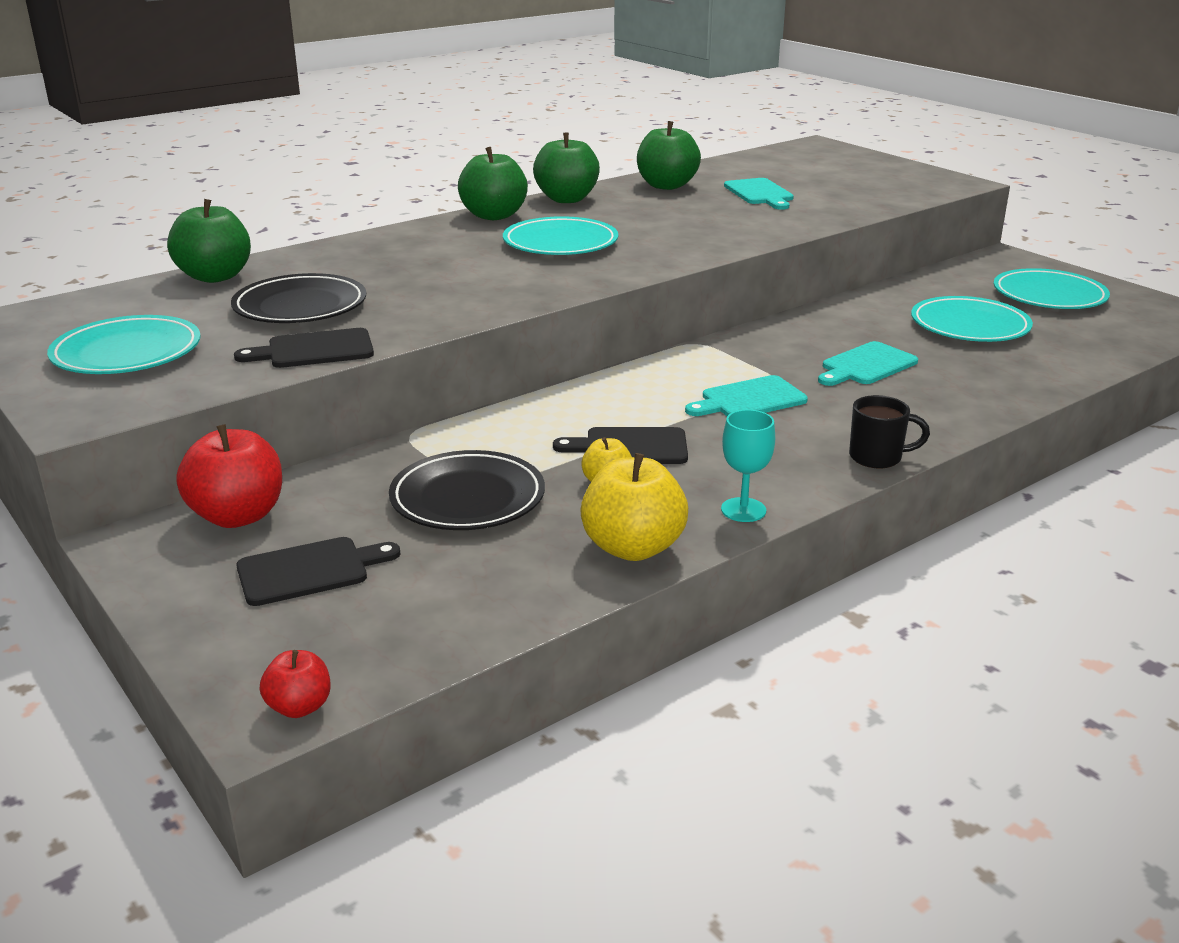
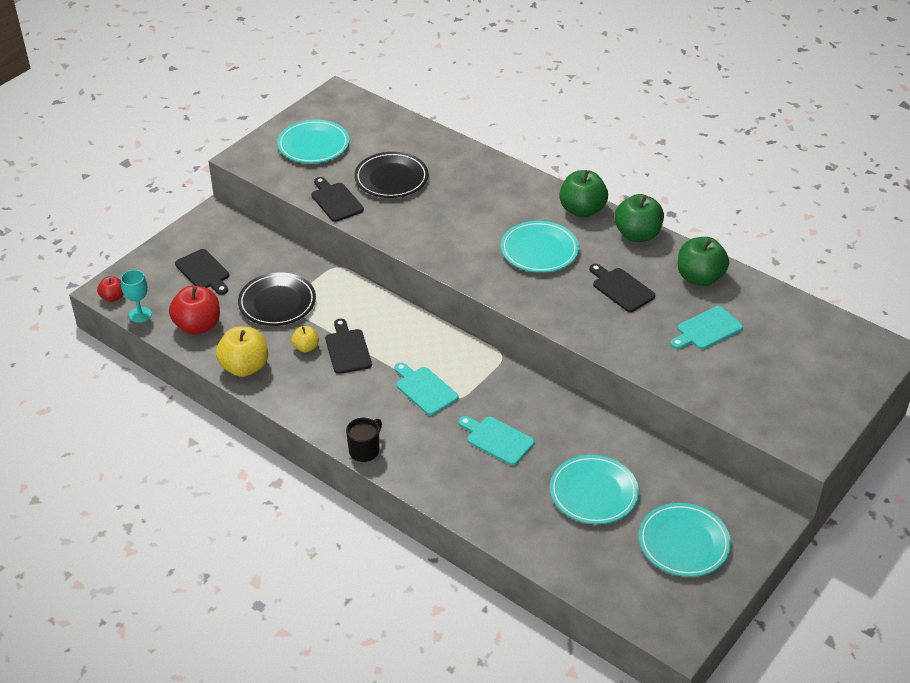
camera: 75 degrees right, 15 degrees up
green apple [167,199,251,283] -> none
red apple [176,424,282,528] -> red apple moved to [169,286,220,335]
turquoise goblet [721,410,775,522] -> turquoise goblet moved to [121,270,152,323]
black mug [849,395,930,468] -> black mug turned 135 degrees counterclockwise [346,418,382,462]
none -> black cutting board [589,264,655,312]

